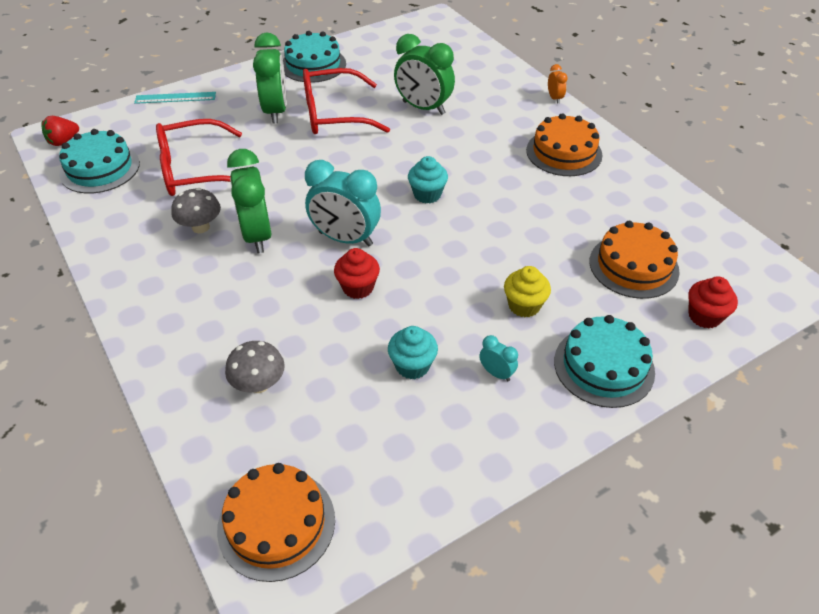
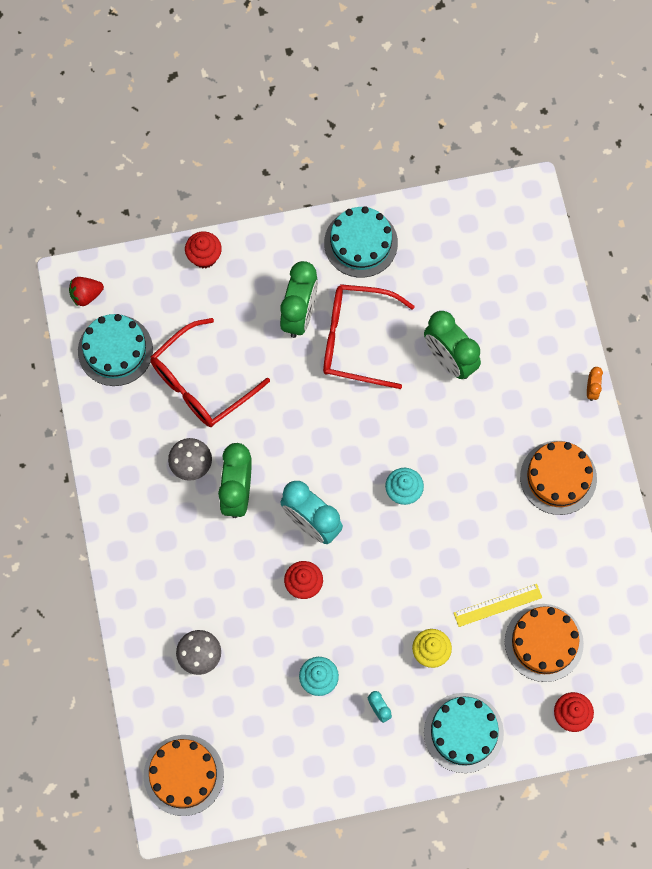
camera: 20 degrees right, 25 degrees up
turquoise ruler [134,92,216,104] -> red cupcake [185,231,222,268]
red glasses [156,119,242,196] -> red glasses turned 45 degrees counterclockwise [151,318,270,427]
none -> yellow ruler [454,584,542,627]

